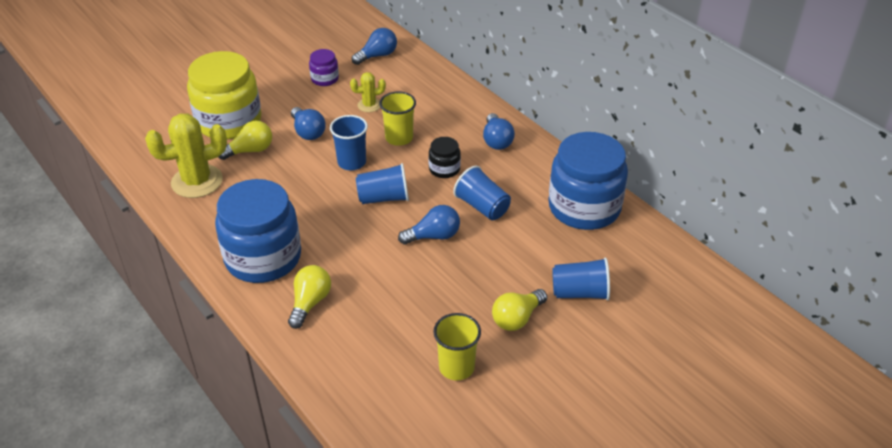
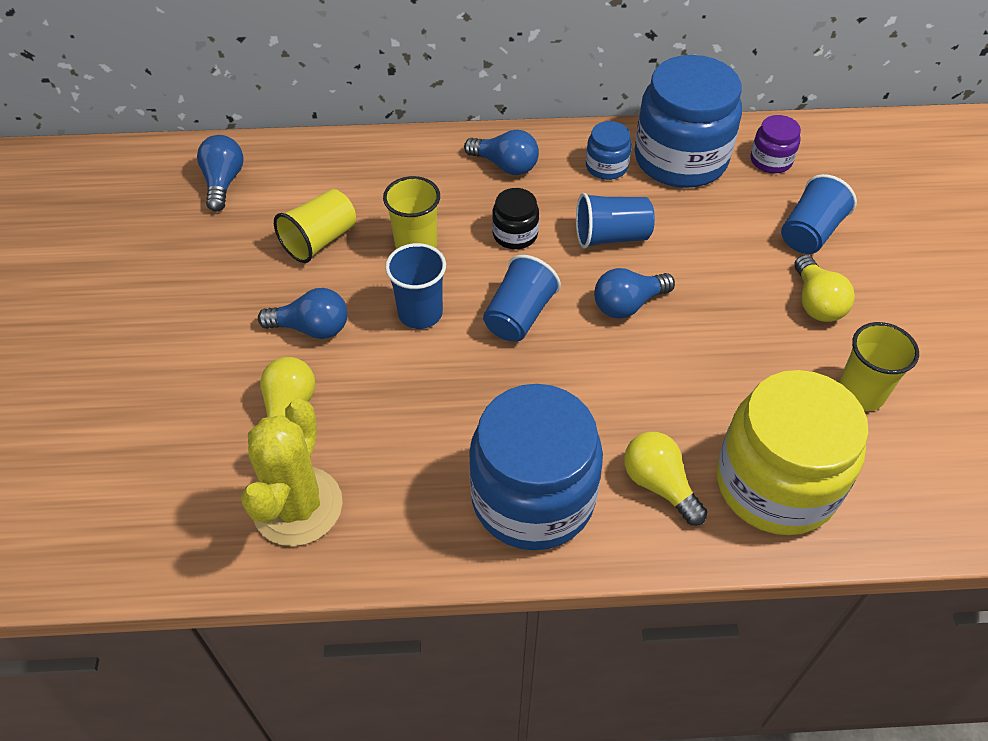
camera: 55 degrees left, 10 degrees up
yellow jar [187,51,262,140] -> yellow jar moved to [717,370,869,535]
purple jar [309,49,339,86] -> purple jar moved to [750,115,801,173]
yellow cactus [350,72,386,112] -> yellow cup [274,189,356,263]
blue light bulb [398,205,460,245] -> blue light bulb turned 135 degrees counterclockwise [594,268,675,318]
none -> blue jar [586,121,632,180]

